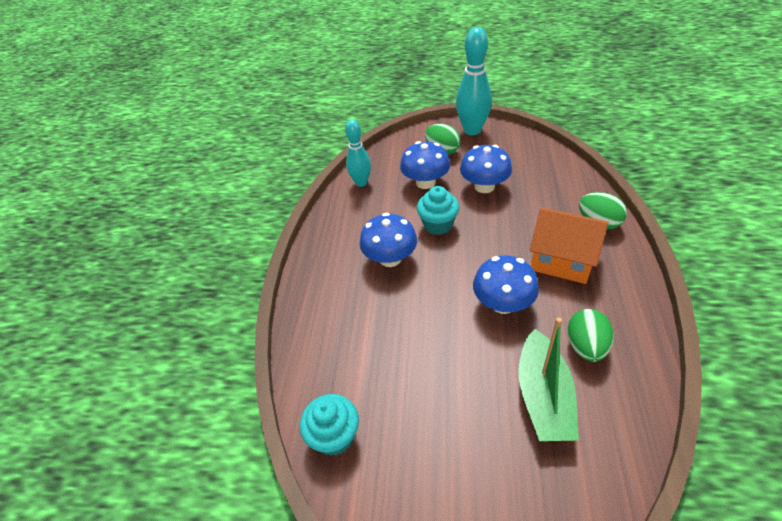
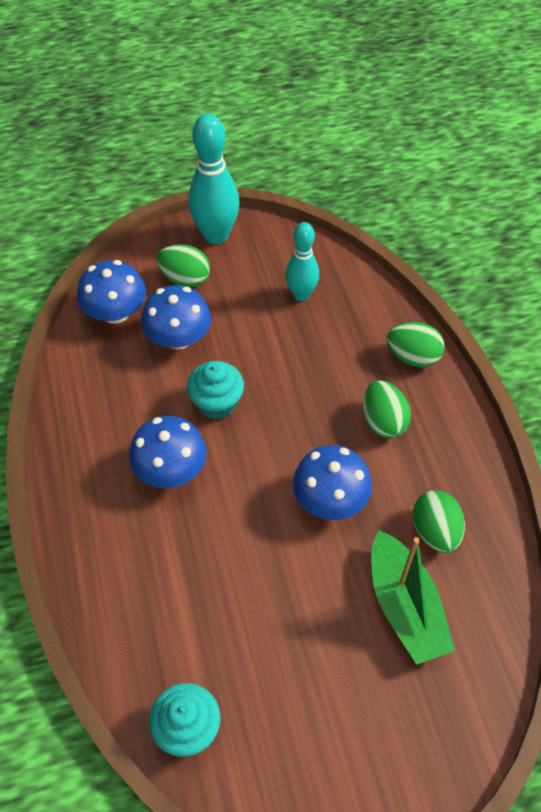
camera: 25 degrees left, 10 degrees up
turquoise bowling pin [345,119,371,187] -> turquoise bowling pin moved to [285,222,319,301]
blue mushroom [460,145,512,193] -> blue mushroom moved to [77,260,146,324]
orange house [529,208,609,284] -> green egg [363,381,411,438]

